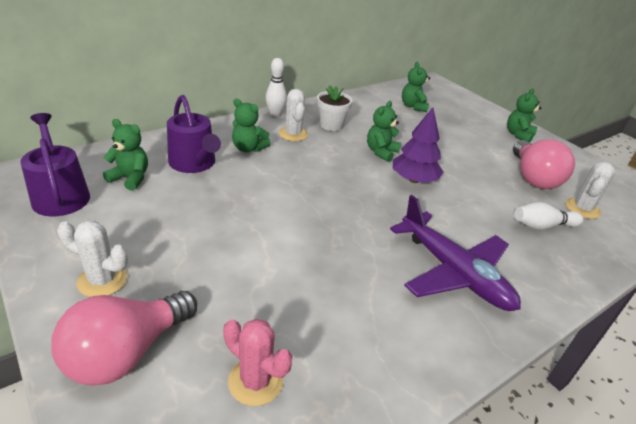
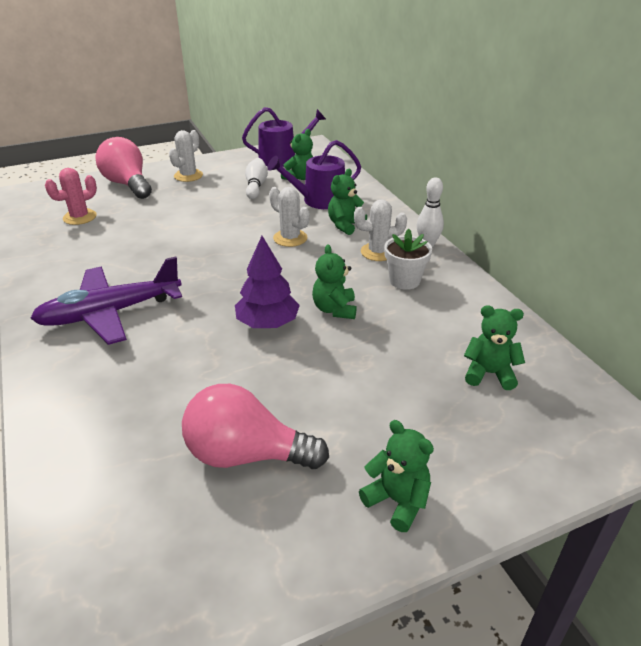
camera: 105 degrees right, 0 degrees up
green teddy bear [367,101,401,162] -> green teddy bear turned 135 degrees counterclockwise [312,244,357,319]
white bowling pin [514,202,584,230] -> white bowling pin moved to [245,158,268,199]
white cactus [565,162,615,219] -> white cactus moved to [269,187,310,247]

